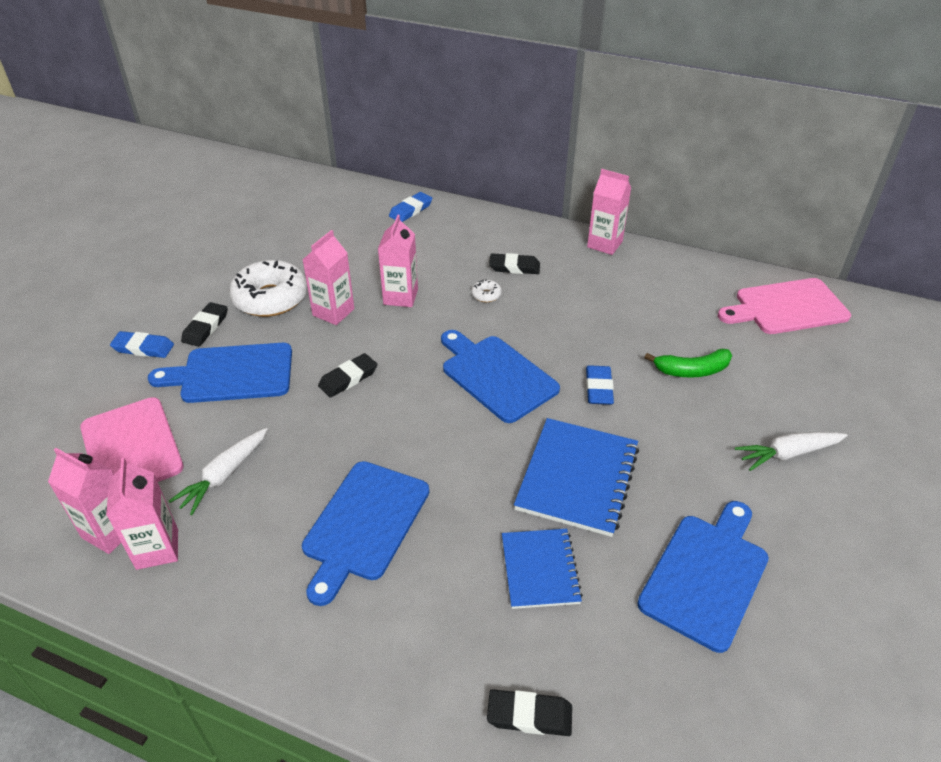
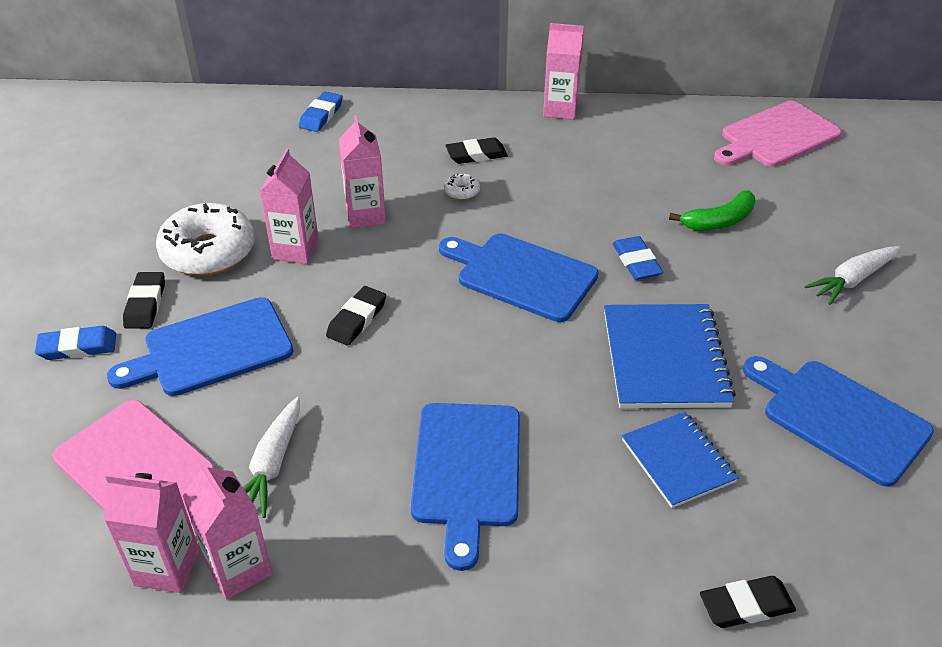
camera: 20 degrees left, 0 degrees up
blue cutting board [637,501,769,653] -> blue cutting board turned 60 degrees counterclockwise [743,356,934,487]

